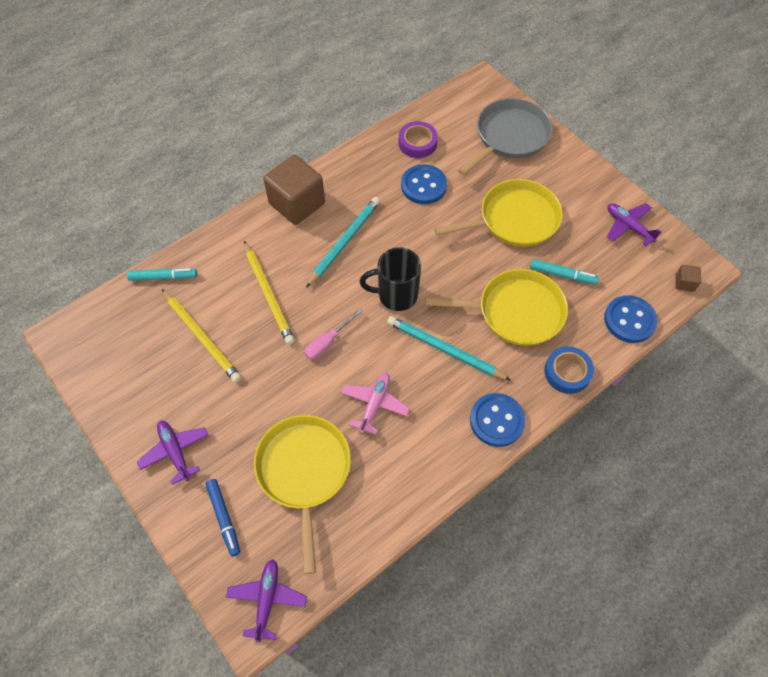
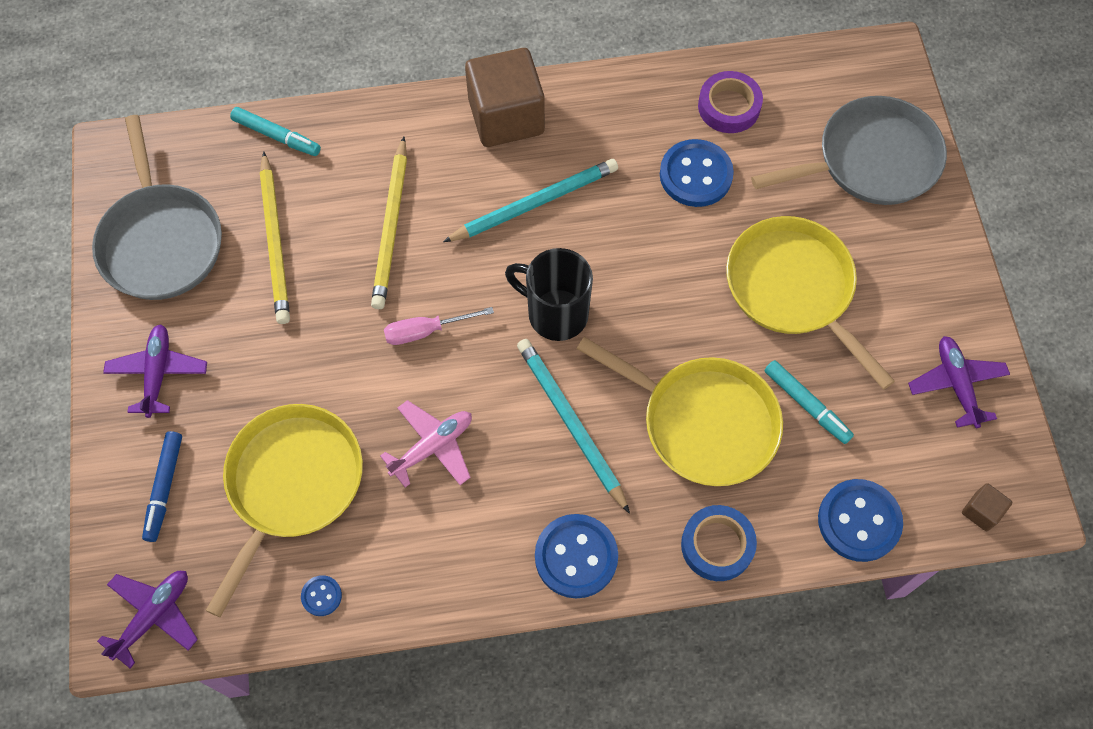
camera: 30 degrees right, 5 degrees up
yellow pan [434,179,563,247] -> yellow pan turned 135 degrees counterclockwise [726,216,895,390]
none -> grey pan [92,115,222,300]
none -> blue button [301,575,342,616]

